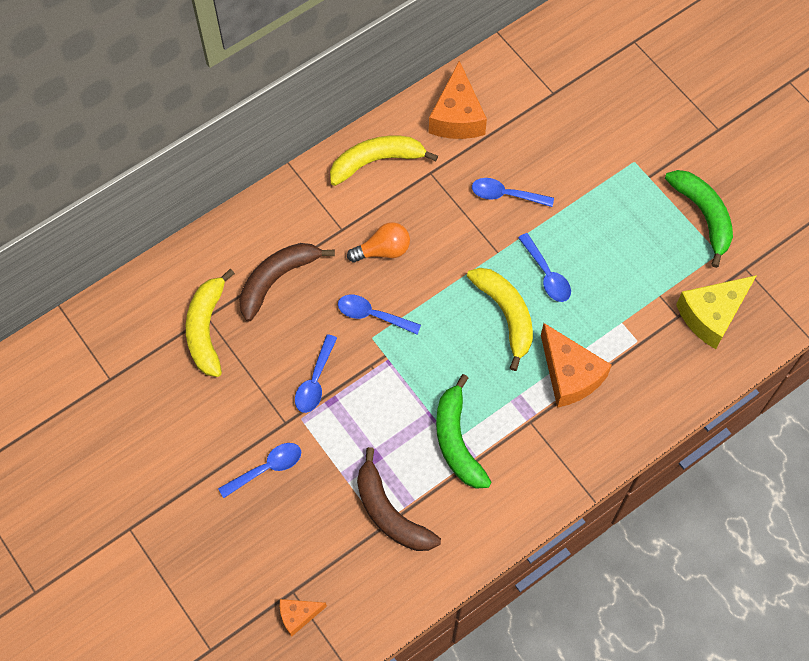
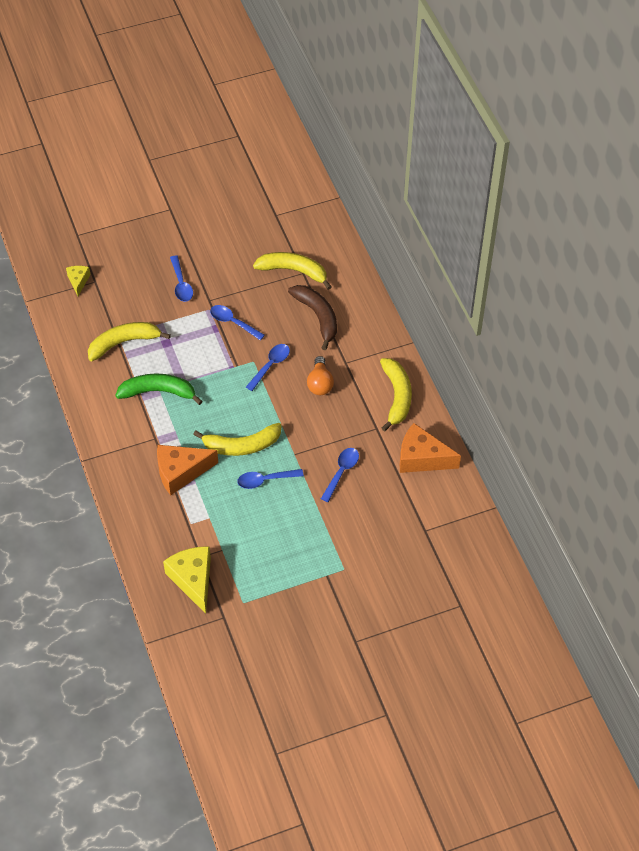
camera: 105 degrees right, 10 degrees down
orange cheese [280,599,327,637] -> yellow cheese [66,266,90,296]
brown banana [357,447,441,551] -> yellow banana [88,322,171,361]
green banana [665,170,733,268] -> none

